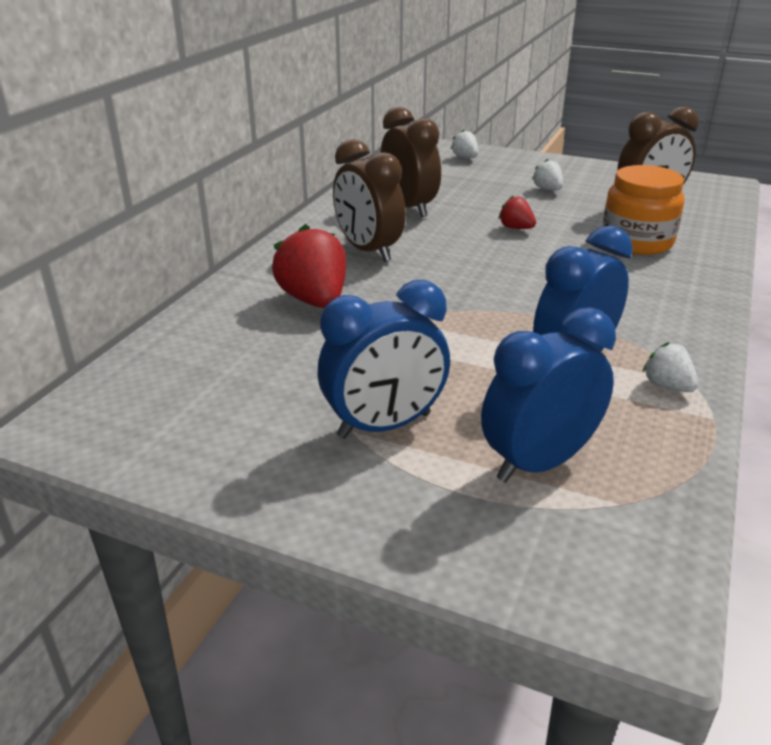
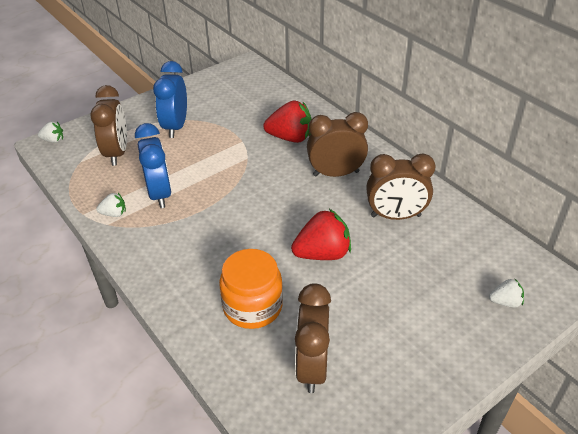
camera: 120 degrees right, 10 degrees up
blue clock [481,307,616,483] -> brown clock [90,85,127,166]
red strawberry [498,195,536,229] -> red strawberry [291,209,351,260], size x1.92
white strawberry [532,159,563,190] -> white strawberry moved to [38,121,63,143]

